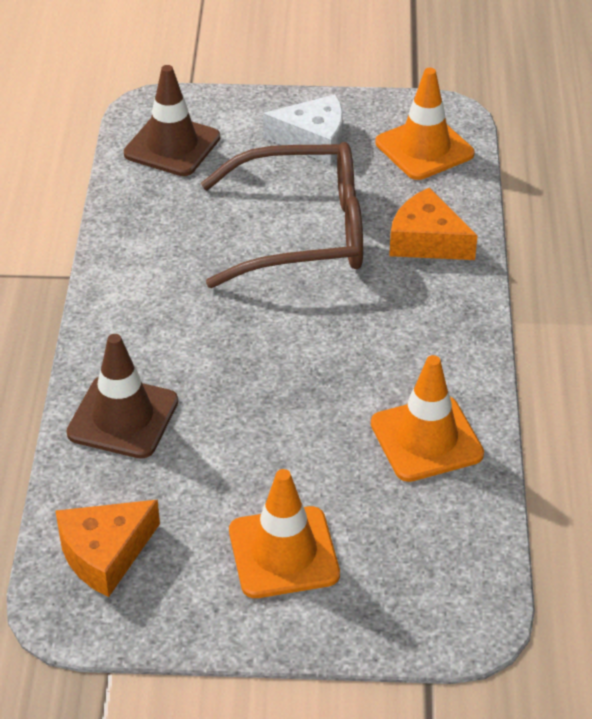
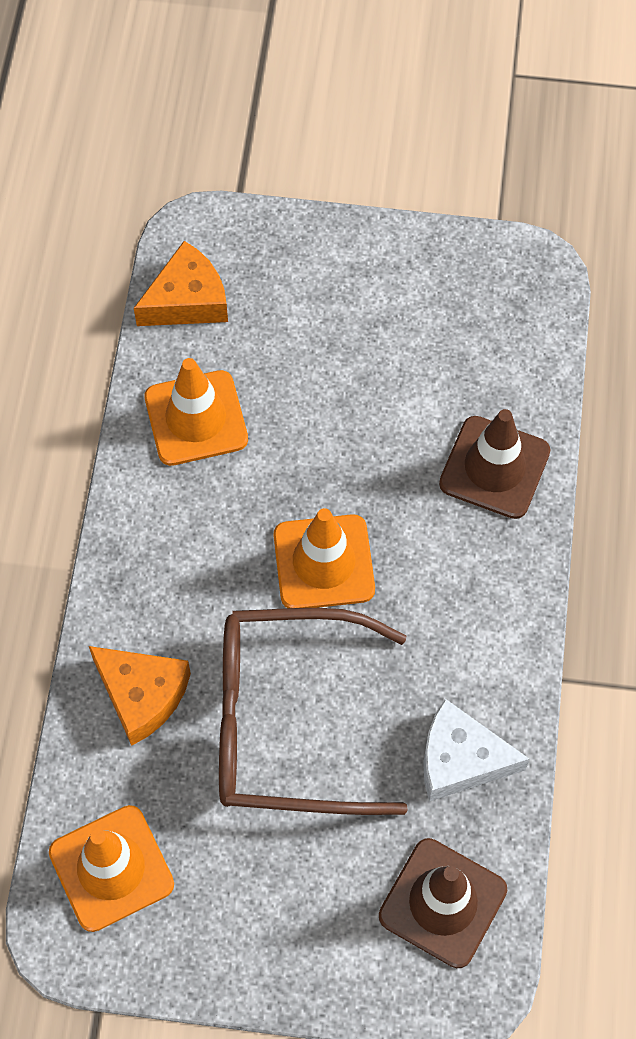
camera: 175 degrees left, 20 degrees up
orange cheese [56,499,160,597] -> orange cheese moved to [134,241,228,326]
orange traffic cone [229,469,340,598] -> orange traffic cone moved to [274,508,375,608]
white cheese [263,94,343,164] -> white cheese moved to [423,699,529,802]

